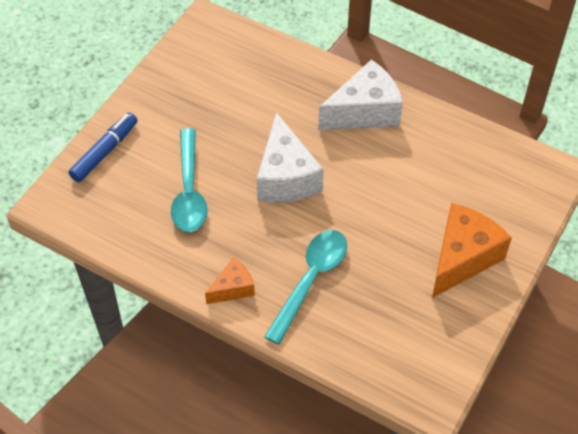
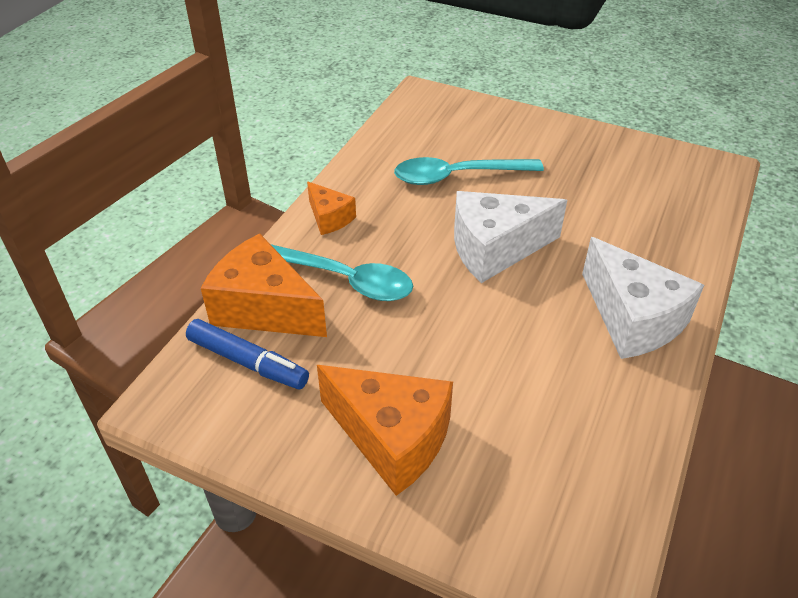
camera: 85 degrees right, 10 degrees down
blue marker [68,112,138,182] -> blue marker moved to [186,319,309,389]
none -> orange cheese [201,233,327,337]

